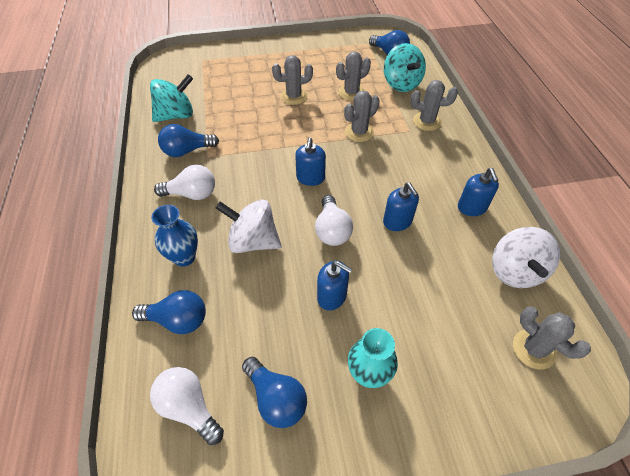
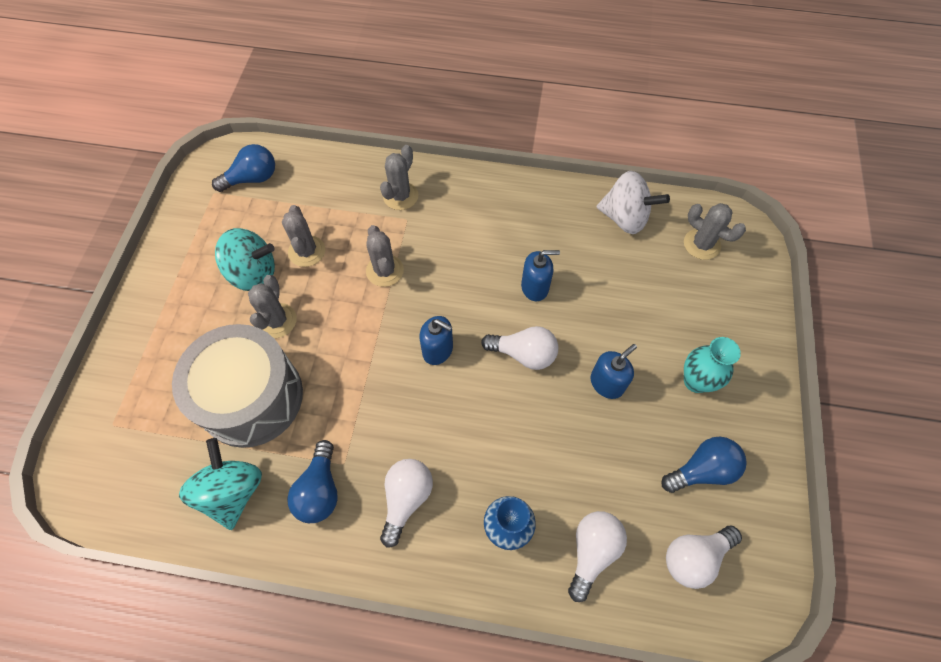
camera: 70 degrees left, 10 degrees up
blue light bulb [132,290,206,334] -> white light bulb [568,511,627,602]
white spinning top [216,200,282,253] -> none
turquoise spinning top [384,43,426,92] -> turquoise spinning top moved to [215,228,275,291]
blue soap dispenser [458,168,499,216] -> none
grey cactus [513,307,591,370] -> grey cactus turned 60 degrees clockwise [684,203,746,260]
none -> grey drum [172,324,303,448]

